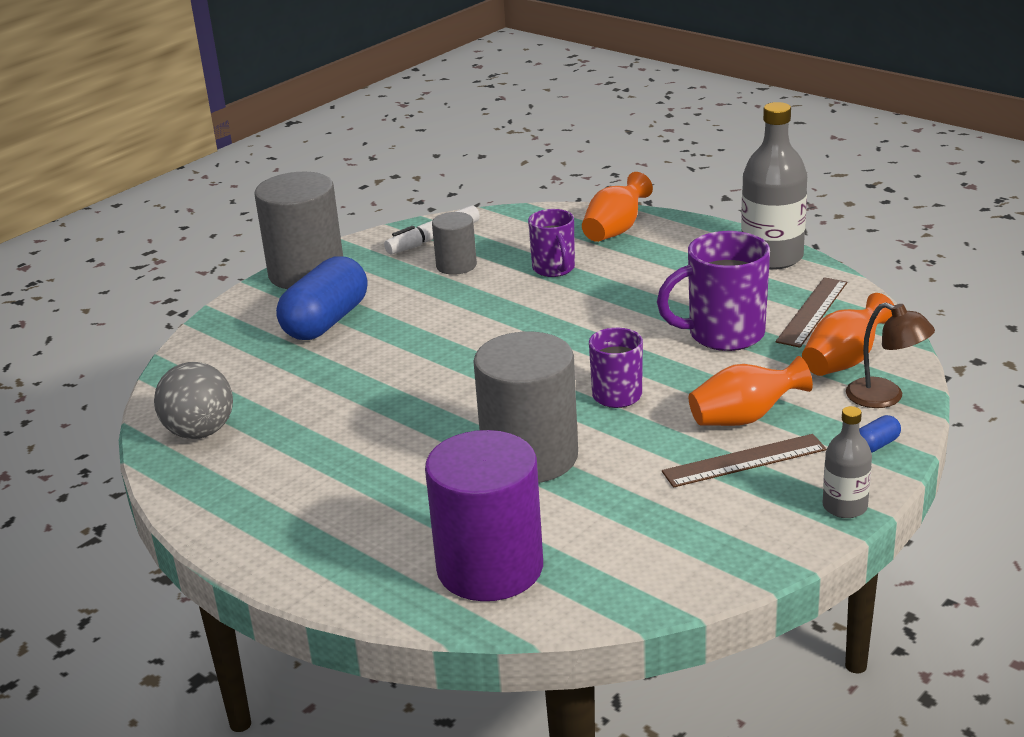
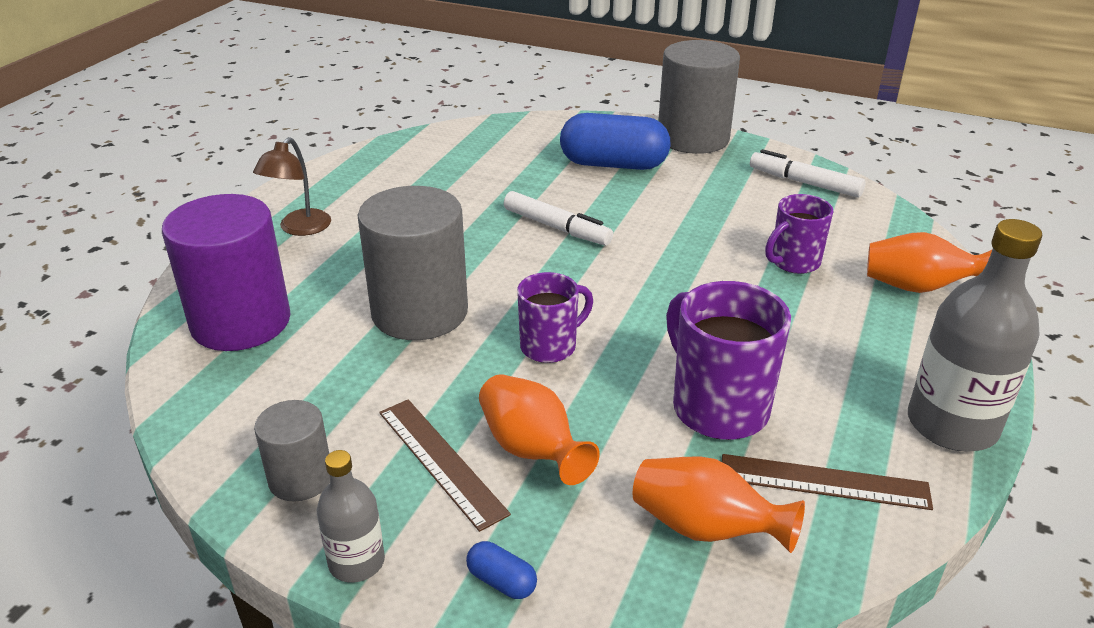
camera: 70 degrees right, 5 degrees up
grey ball [154,362,233,439] -> none
grey cylinder [432,212,477,275] -> grey cylinder moved to [254,400,330,502]
brown lamp [846,302,935,408] -> brown lamp moved to [253,137,331,236]
none -> white marker [504,191,613,246]

